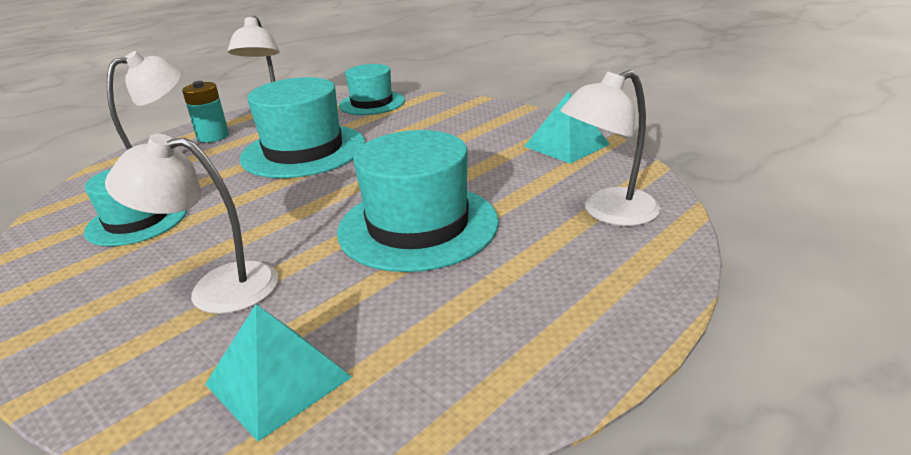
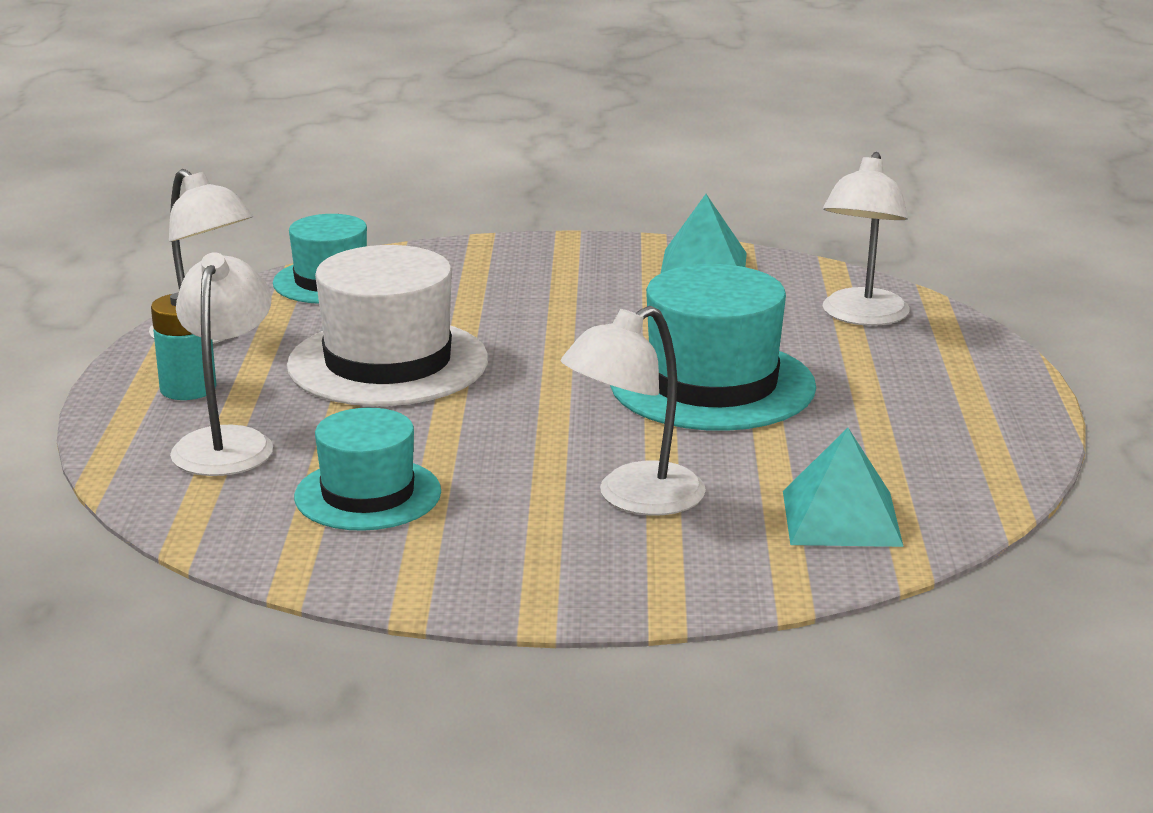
camera: 45 degrees left, 5 degrees down
turquoise hat [240,77,366,178] -> white hat [287,245,488,406]

